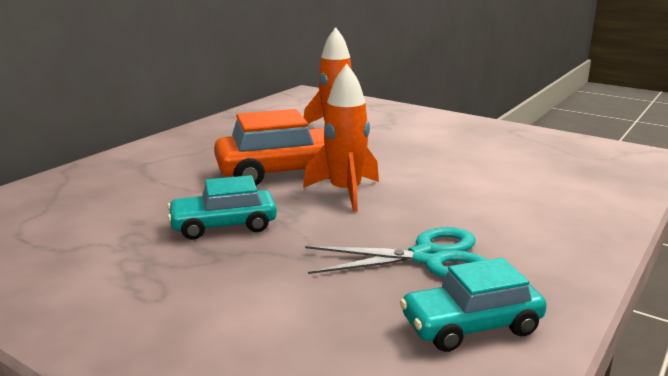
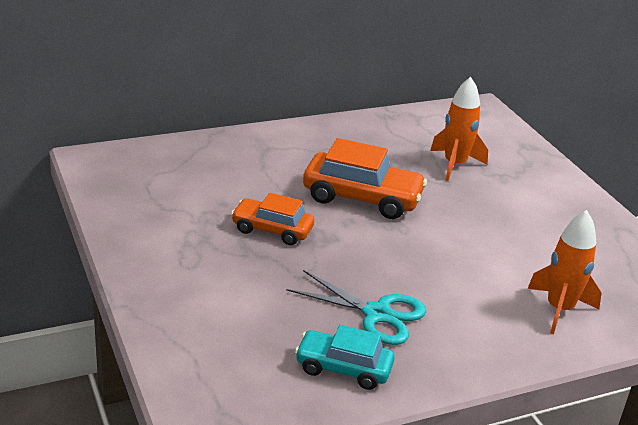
camera: 30 degrees right, 10 degrees up
turquoise car [167,175,277,240] -> orange car [231,193,314,245]
orange rocket [303,64,379,212] -> orange rocket moved to [527,210,602,334]

